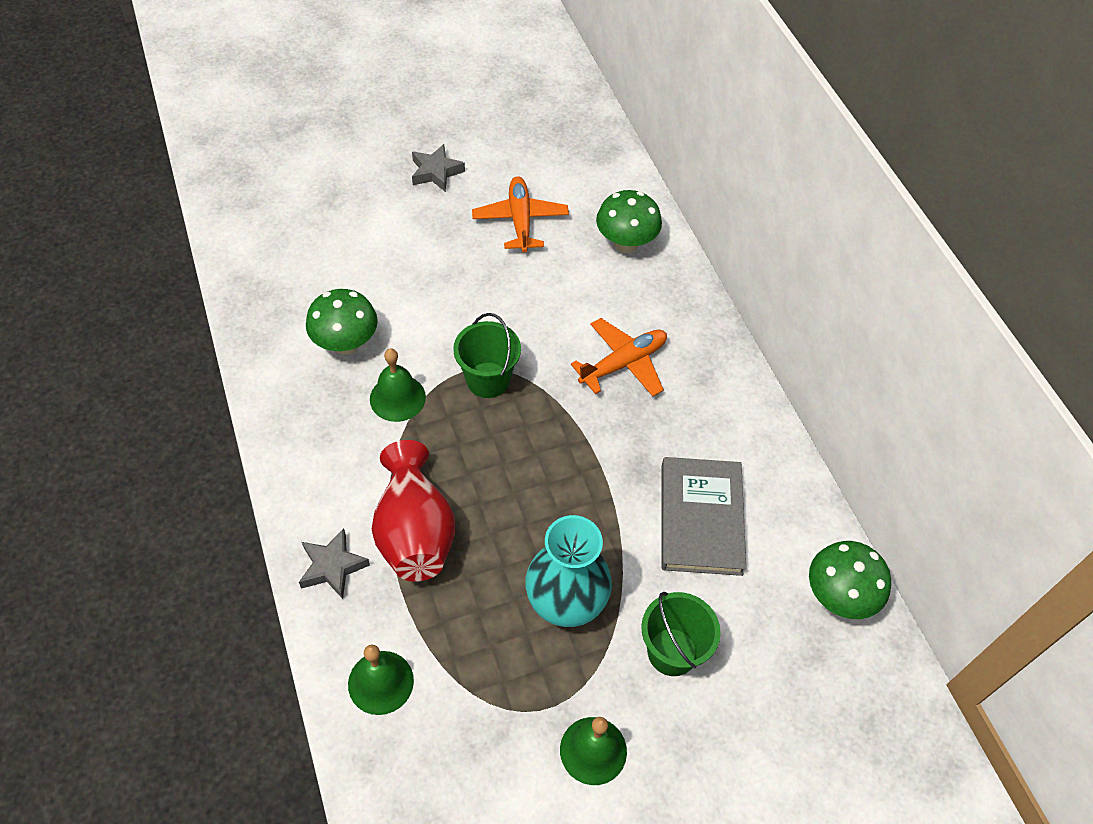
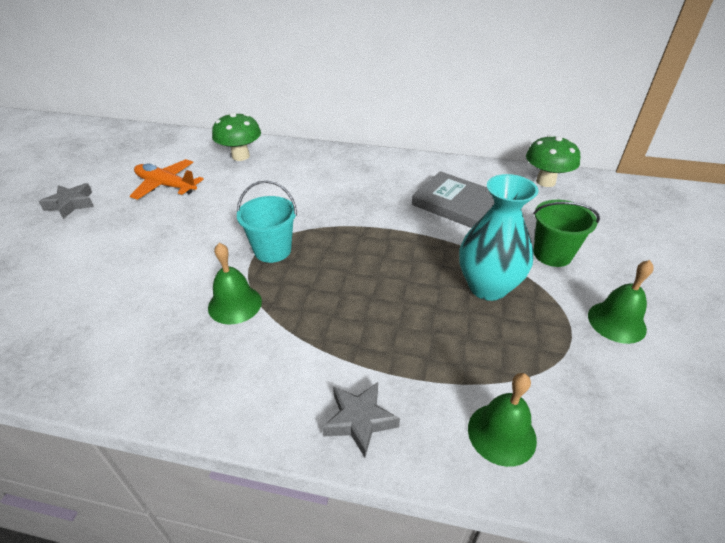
camera: 55 degrees left, 15 degrees down
green mushroom [306,289,378,355] -> none
red vase [372,440,455,582] -> none
green bucket [453,313,521,398] -> turquoise bucket [237,181,297,263]
orange plane [571,318,667,396] -> none

